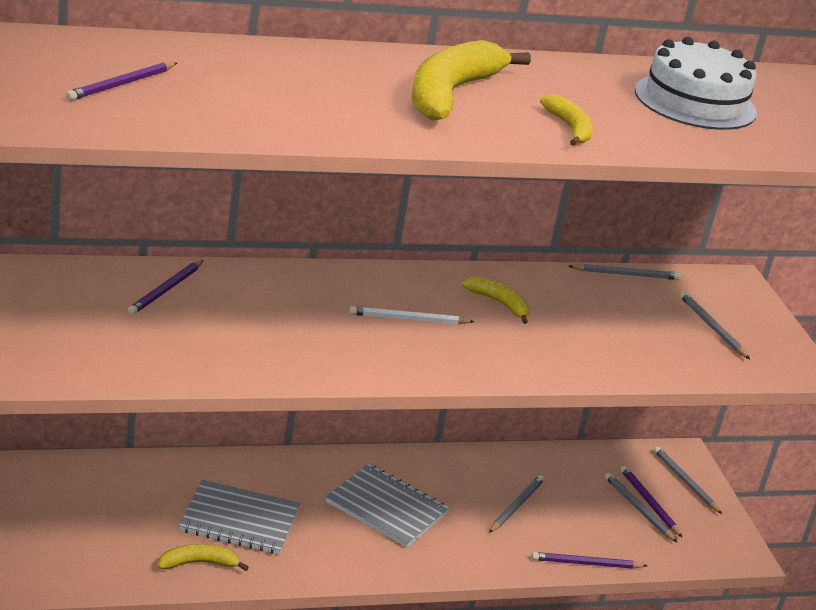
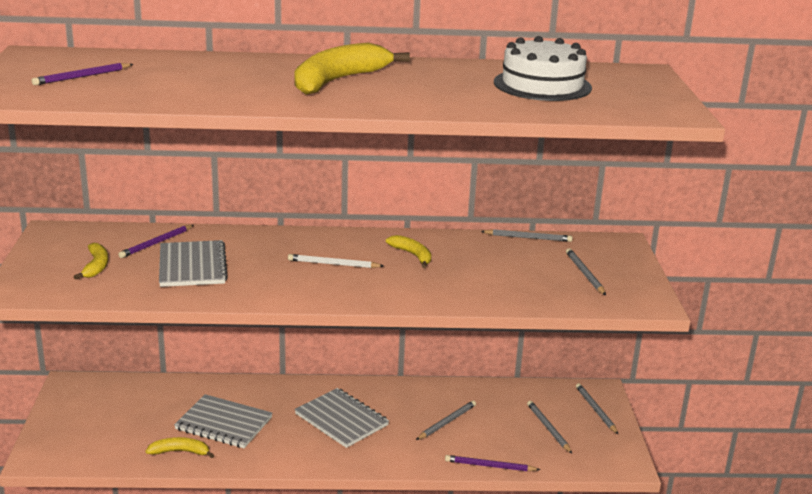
camera: 15 degrees right, 5 degrees down
yellow banana [540,95,593,146] -> yellow banana moved to [74,243,108,280]
purple pencil [620,466,683,538] -> none
none -> grey notebook [159,240,228,287]

